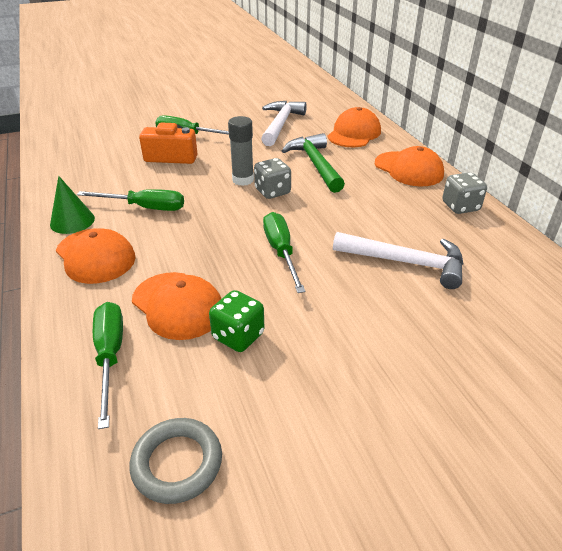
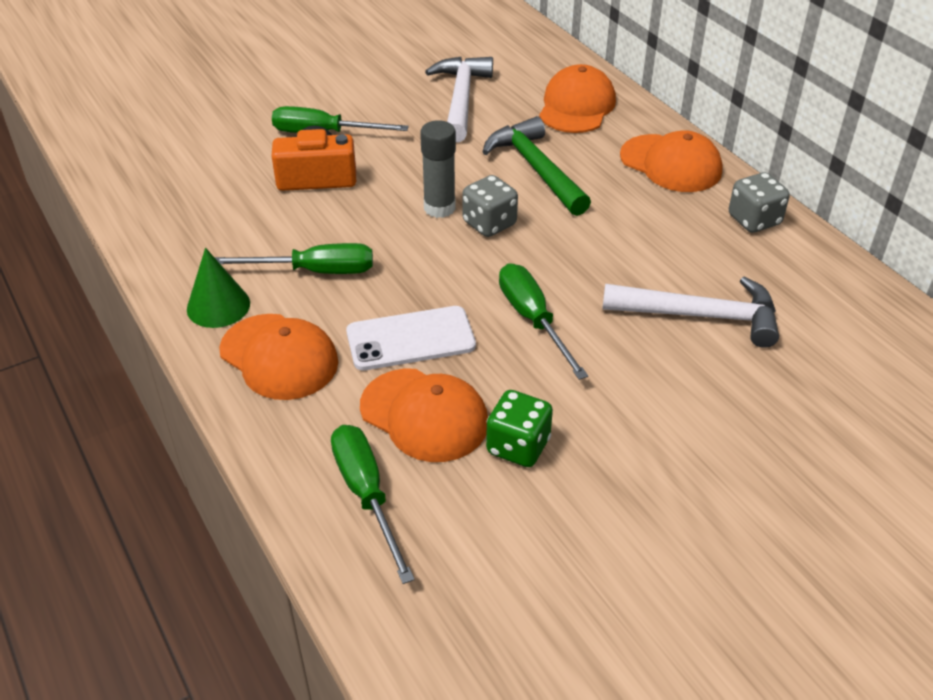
camera: 10 degrees left, 5 degrees up
grey ring [130,418,222,504] -> none
none -> white phone [346,306,476,371]

